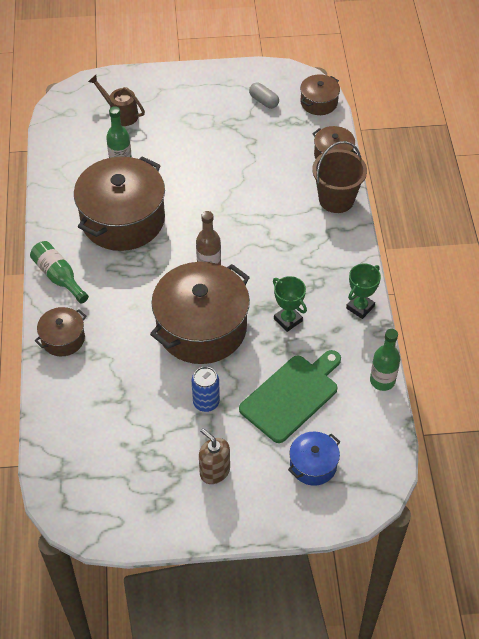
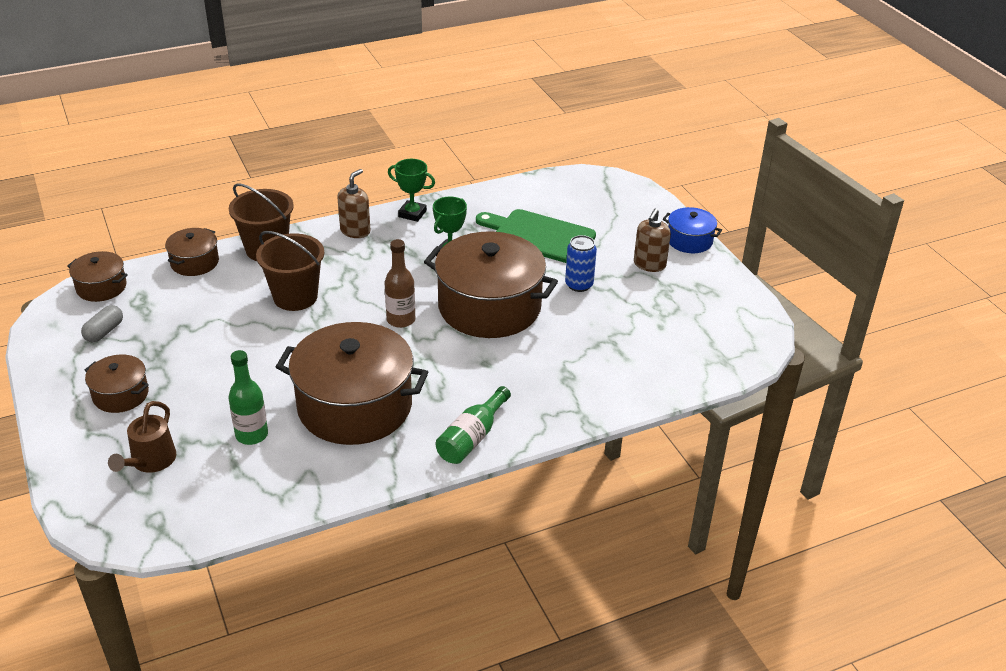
camera: 110 degrees left, 15 degrees down
brown pot [35,307,87,356] -> brown pot moved to [85,355,149,413]
blue pot [288,432,340,486] -> blue pot moved to [663,207,722,253]
green bottle [370,329,400,391] -> none
none -> brown bucket [256,231,324,311]
none -> brown soap dispenser [338,169,371,238]

